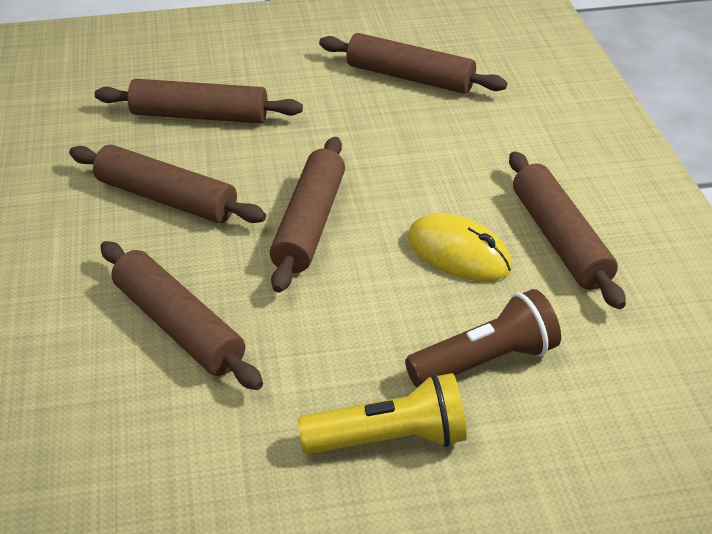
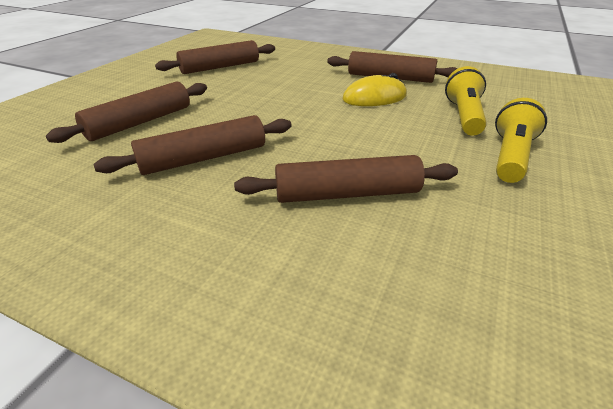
camera: 55 degrees left, 5 degrees down
brown rolling pin [270,137,345,293] -> none
brown flashlight [405,289,561,388] -> yellow flashlight [445,66,487,136]

